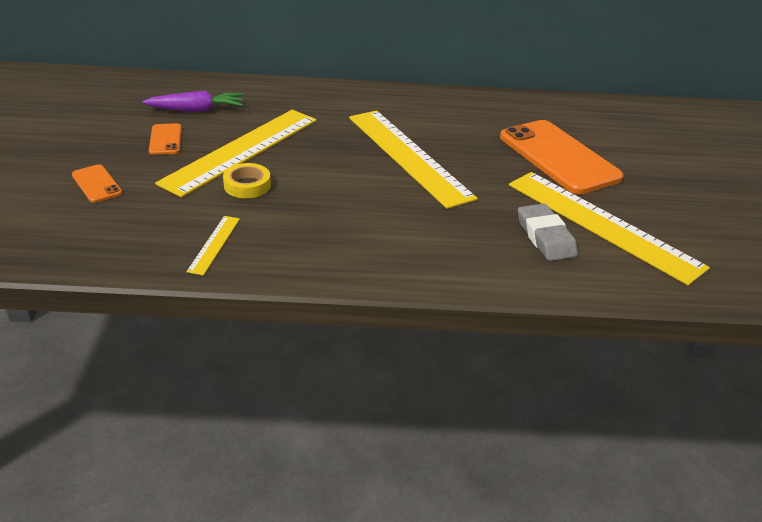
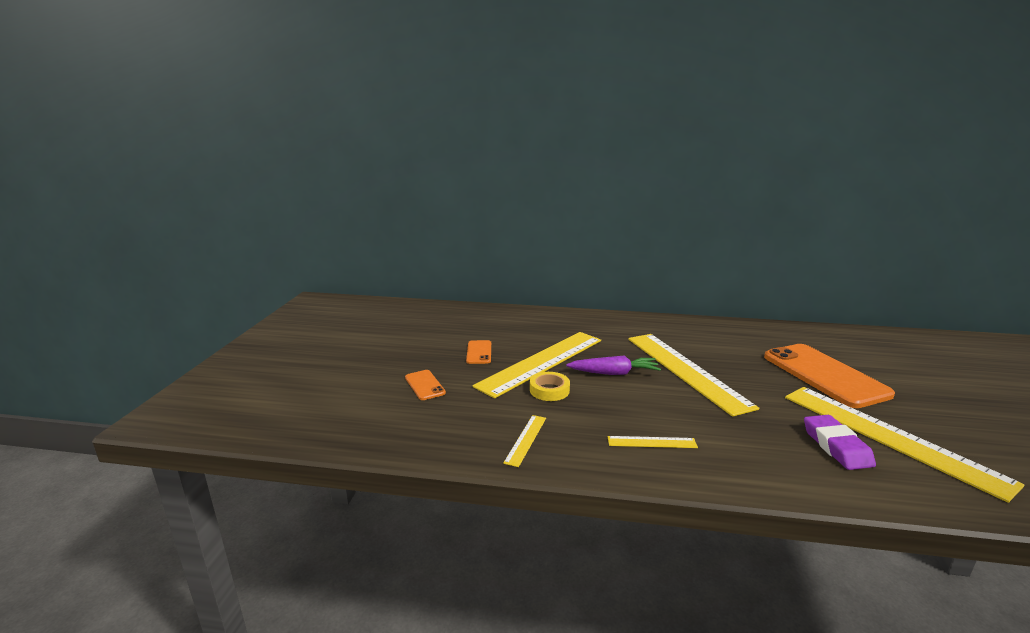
camera: 10 degrees right, 15 degrees down
purple carrot [142,91,243,112] -> purple carrot moved to [566,355,661,375]
grey eraser [518,204,578,261] -> purple eraser [804,415,876,470]
none -> yellow ruler [607,436,698,448]

